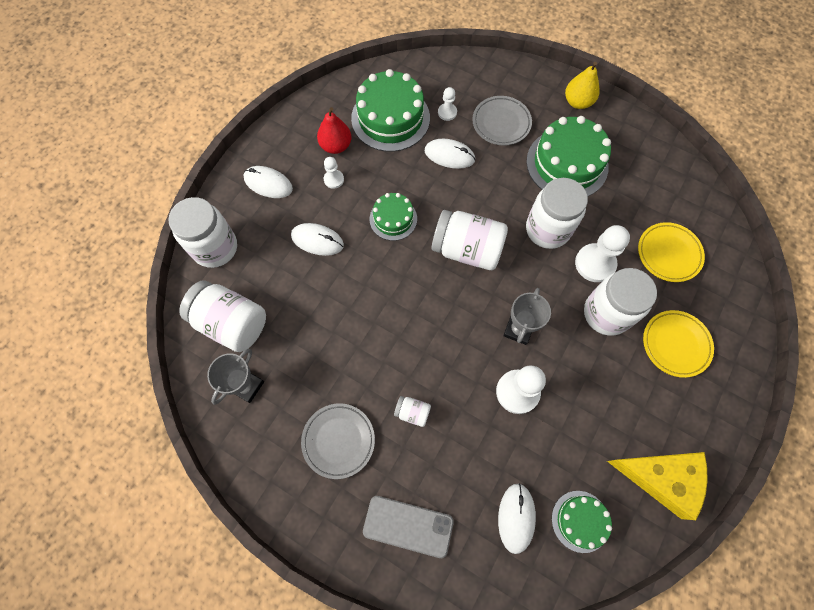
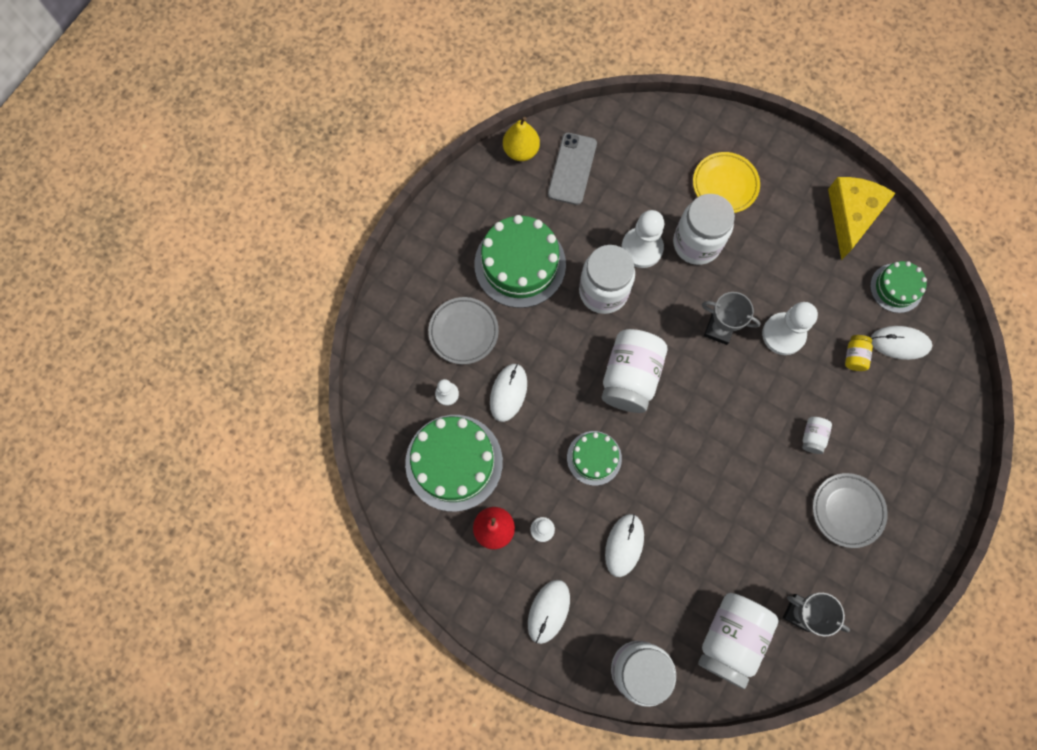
camera: 90 degrees left, 5 degrees up
grey phone [363,496,454,558] -> grey phone moved to [548,133,597,205]
yellow pear [565,62,600,109] -> yellow pear moved to [503,117,540,161]
yellow plate [638,222,705,282] -> none
none -> yellow jar [845,335,873,371]

